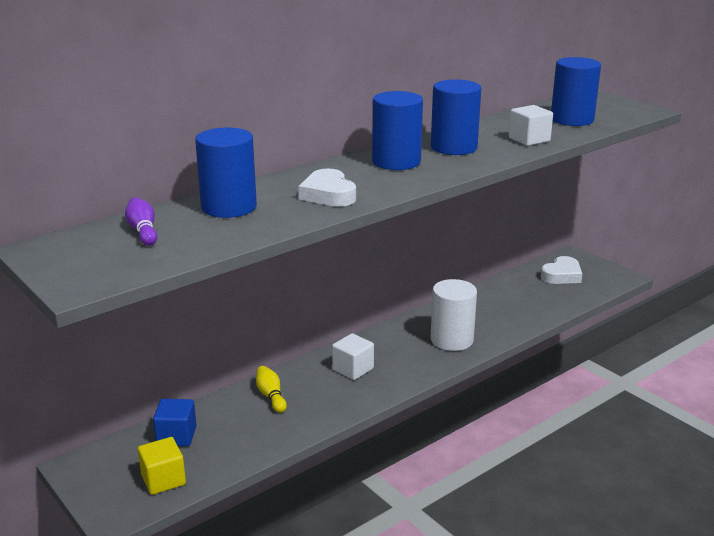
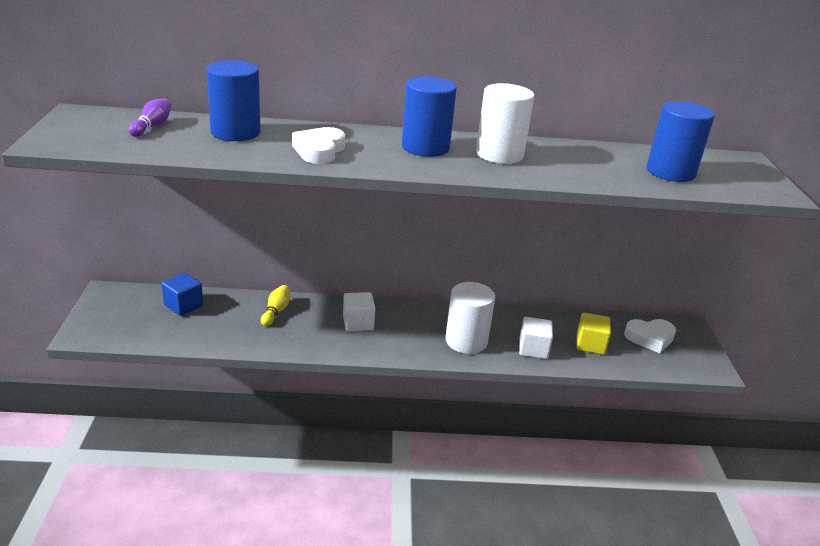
camera: 35 degrees right, 5 degrees up
yellow cube [138,437,186,495] -> yellow cube moved to [577,313,611,355]
blue cylinder [431,79,481,155] -> white cylinder [476,83,534,164]
white cube [509,105,553,146] -> white cube moved to [519,317,553,359]

